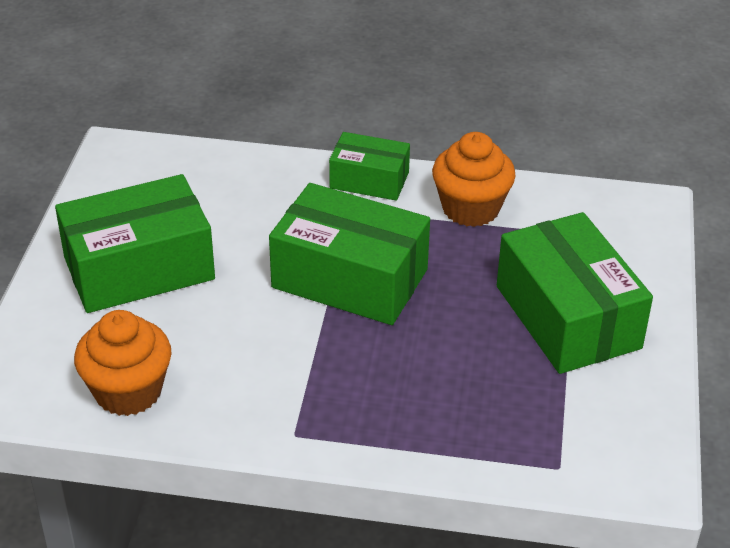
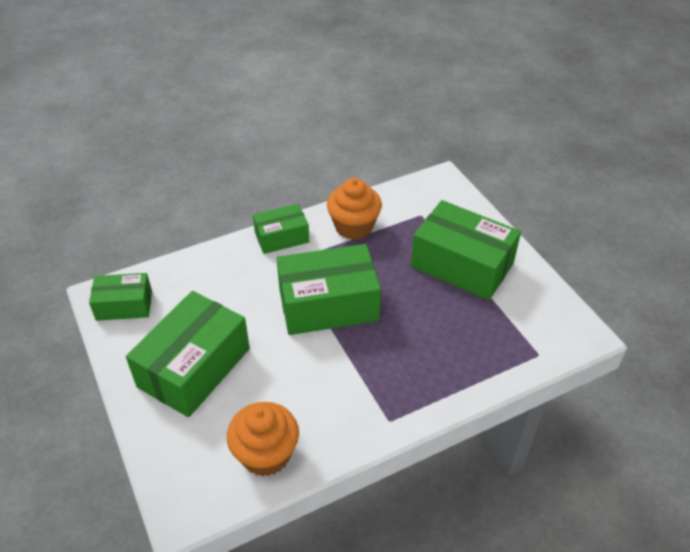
camera: 35 degrees left, 5 degrees up
none -> green box [89,273,152,321]

